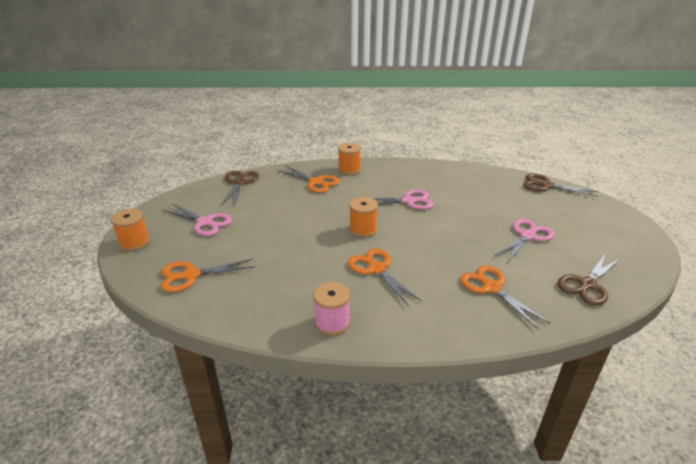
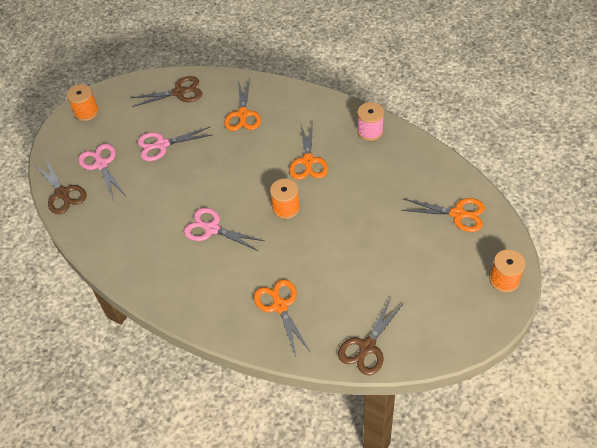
camera: 145 degrees left, 20 degrees up
pink scissors [163,203,232,236] -> pink scissors moved to [78,143,126,201]
orange spool [338,143,361,175] -> orange spool moved to [67,84,99,121]

